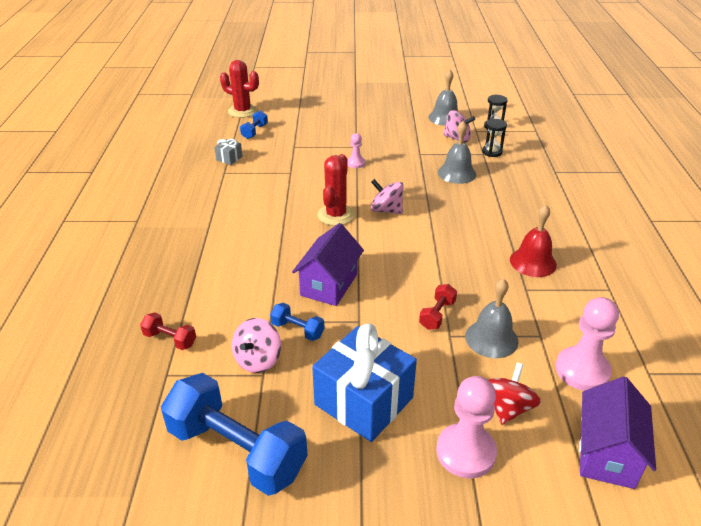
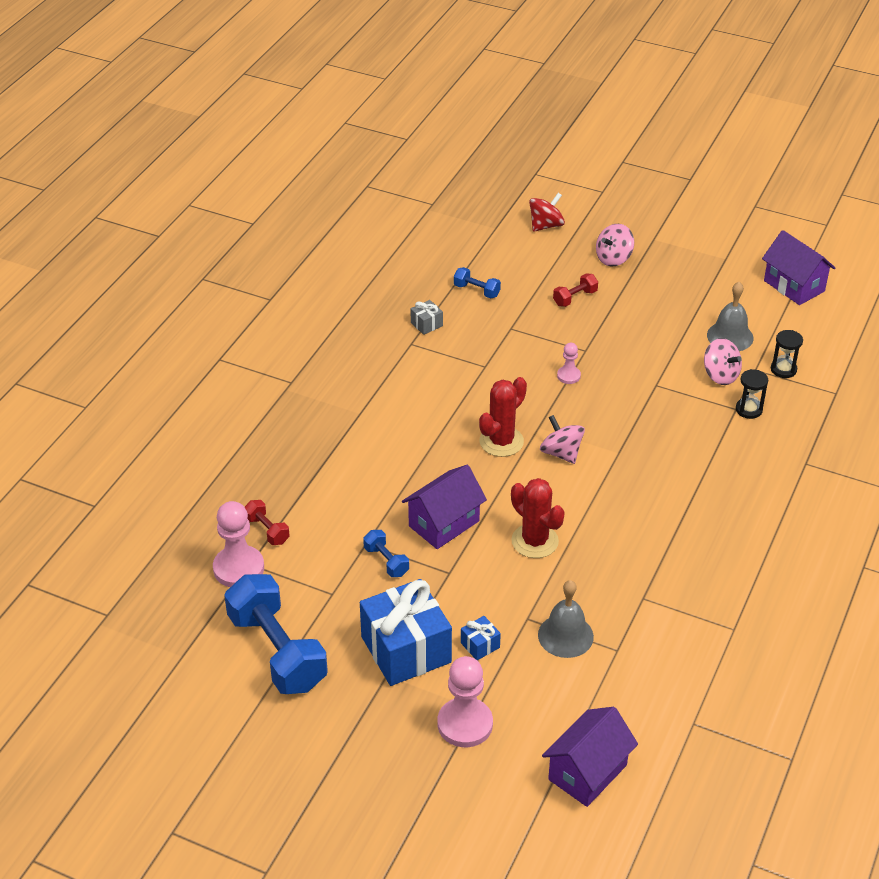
camera: 25 degrees right, 5 degrees up
red cactus [220,60,259,118] -> red cactus moved to [511,478,565,558]
pink spinning top [232,318,281,373] -> pink spinning top moved to [596,224,634,267]
blue dumbbell [240,110,268,139] -> blue dumbbell turned 75 degrees clockwise [454,267,501,299]
red dumbbell [419,284,457,330] -> red dumbbell moved to [553,274,598,307]
grey bell [438,121,476,184] -> none
red spinning top [488,363,541,425] -> red spinning top moved to [529,193,565,232]
red bell [510,205,557,277] -> none
pink pawn [555,297,619,391] -> pink pawn moved to [213,501,264,587]
none -> blue gift [461,616,501,660]
none -> purple house [762,230,835,305]

